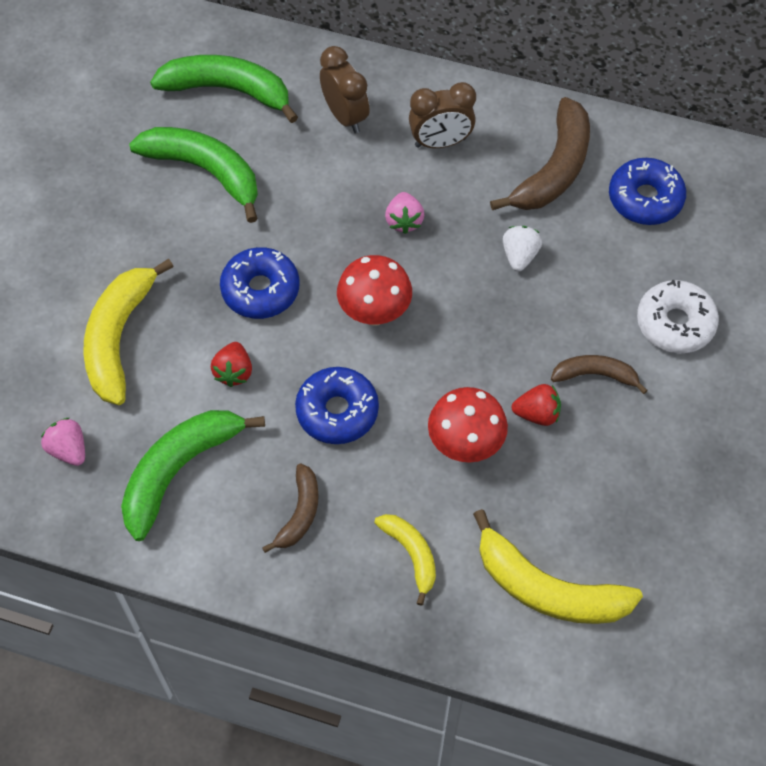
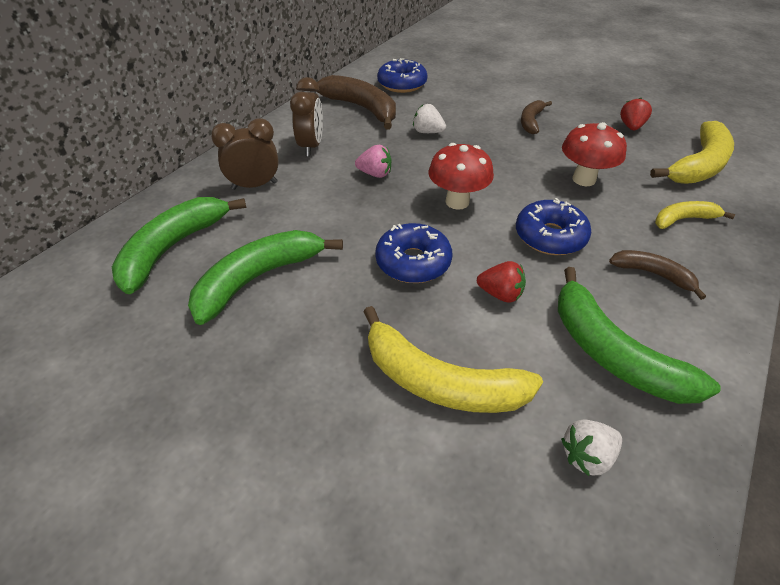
camera: 75 degrees left, 15 degrees down
pink strawberry [41,418,85,466] -> white strawberry [561,420,622,476]
red strawberry [512,384,561,426] -> red strawberry moved to [620,98,652,130]
white donut [637,280,719,353] -> none

